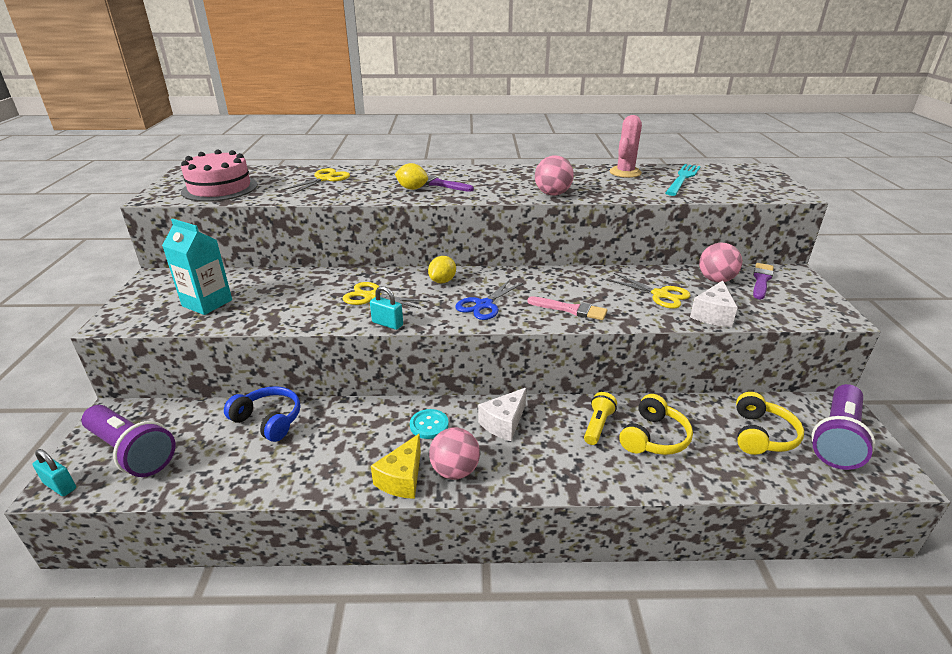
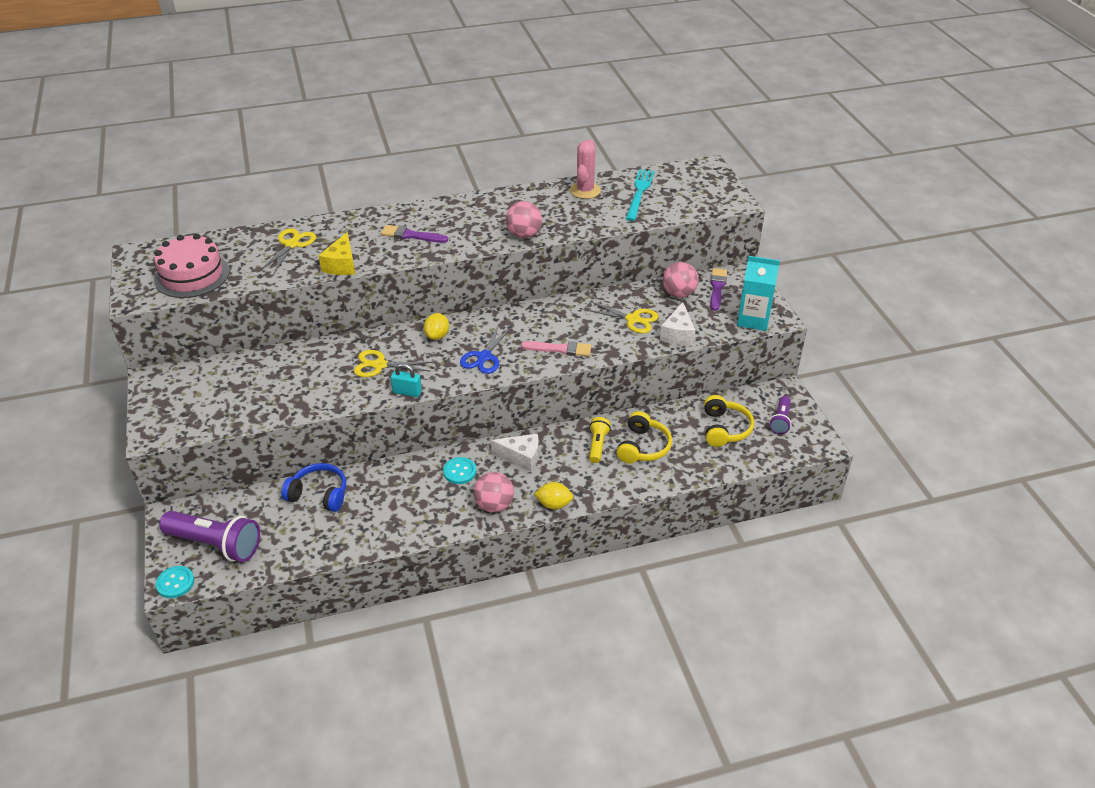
camera: 15 degrees left, 10 degrees up
turquoise padlock [32,449,76,496] -> turquoise button [156,566,194,598]
turquoise carton [162,219,232,315] -> turquoise carton moved to [737,256,780,331]
yellow cheese [371,434,421,499] -> yellow cheese moved to [318,232,355,275]
yellow lemon [395,163,428,190] -> yellow lemon moved to [534,482,573,509]
white cheese [478,388,527,441] -> white cheese turned 105 degrees counterclockwise [491,433,539,472]
purple flashlight [812,384,875,470] -> purple flashlight [769,396,791,434], size x0.53

